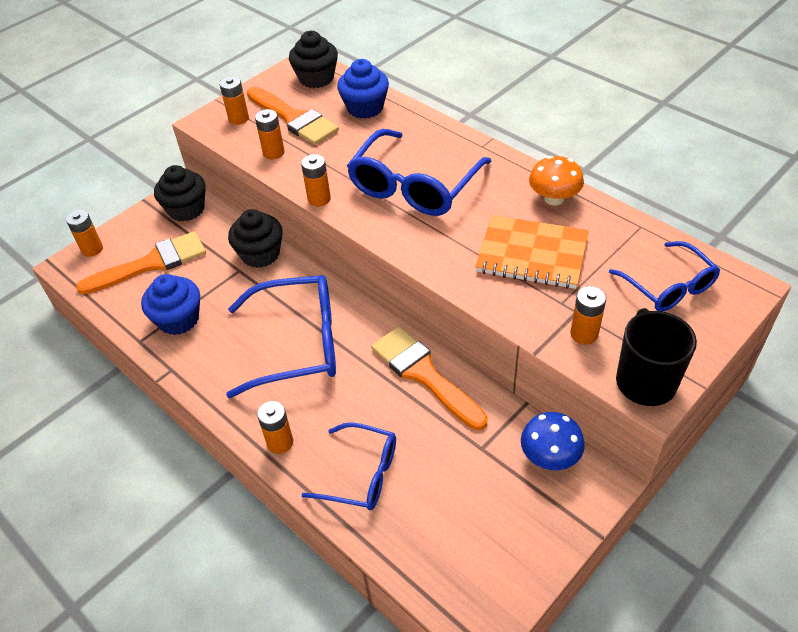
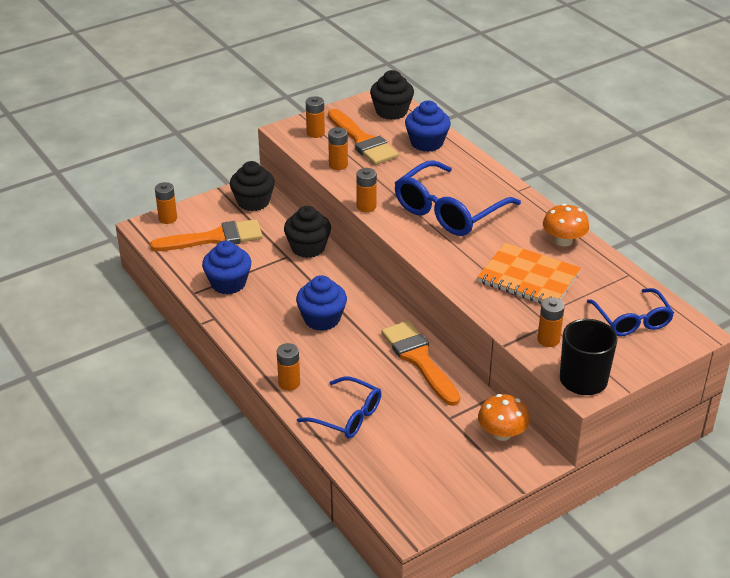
camera: 10 degrees right, 10 degrees down
blue glasses [226,275,336,398] -> blue cupcake [296,275,347,331]
blue mushroom [521,412,585,470] -> orange mushroom [478,394,530,441]

